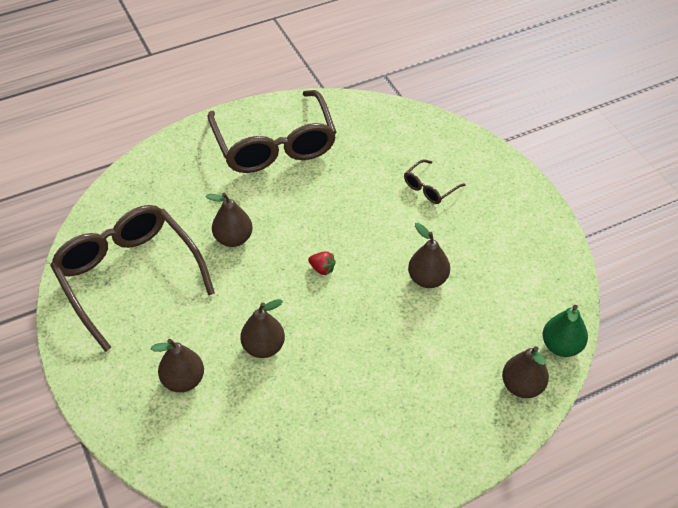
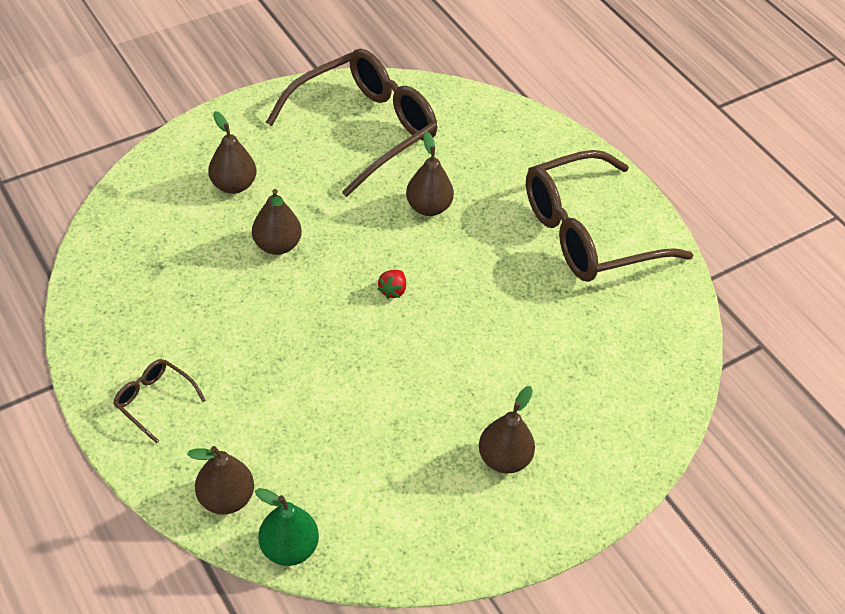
camera: 80 degrees right, 0 degrees up
brown glasses [404,159,466,204] -> brown glasses moved to [113,359,206,443]
brown pear [408,223,450,288] -> brown pear moved to [479,386,535,473]

